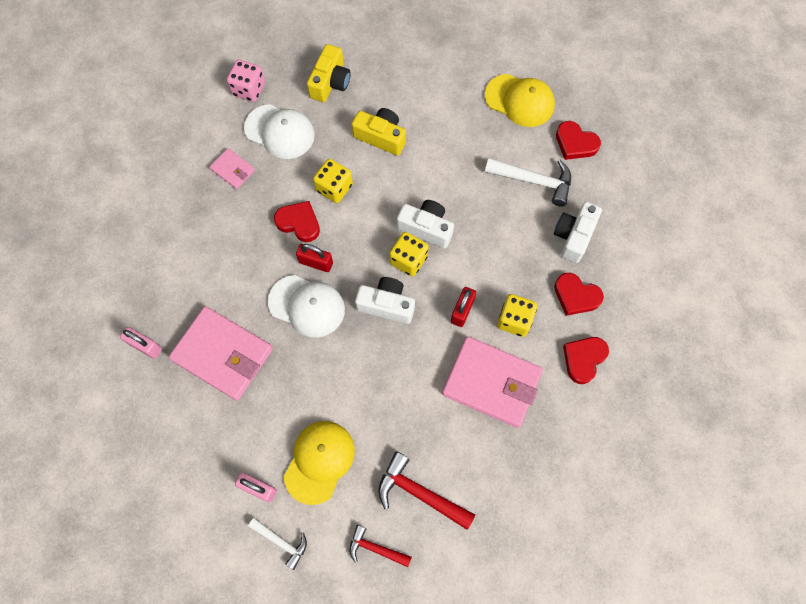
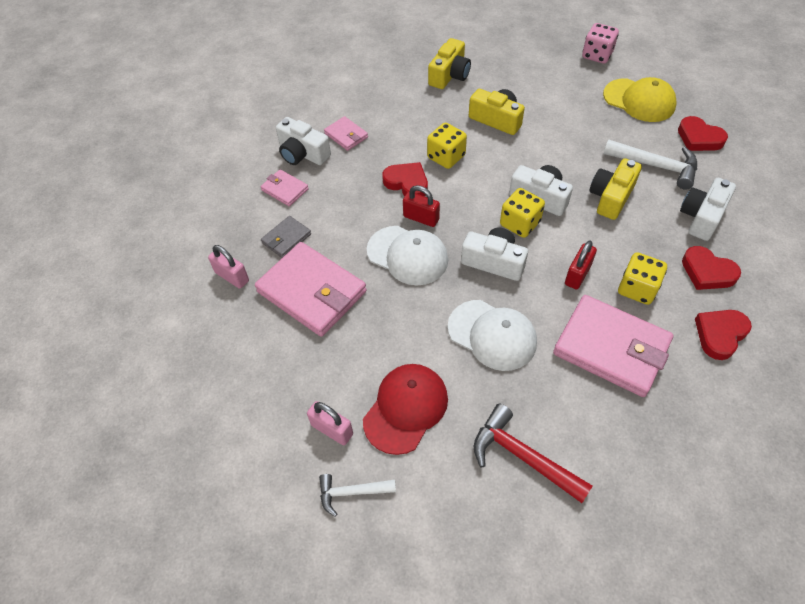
camera: 10 degrees right, 15 degrees down
pink dice [227,60,265,102] -> pink dice moved to [582,23,619,64]
white cap [244,104,315,159] -> white cap moved to [447,300,537,371]
white hammer [248,518,307,570] -> white hammer turned 135 degrees clockwise [319,474,396,517]
yellow cap [284,421,355,505] -> red cap [363,364,448,455]
red hammer [350,525,412,567] -> none
none -> pink wallet [261,169,309,206]
none -> grey wallet [261,216,311,258]
none -> white camera [276,117,331,165]
none -> yellow camera [590,158,642,220]

